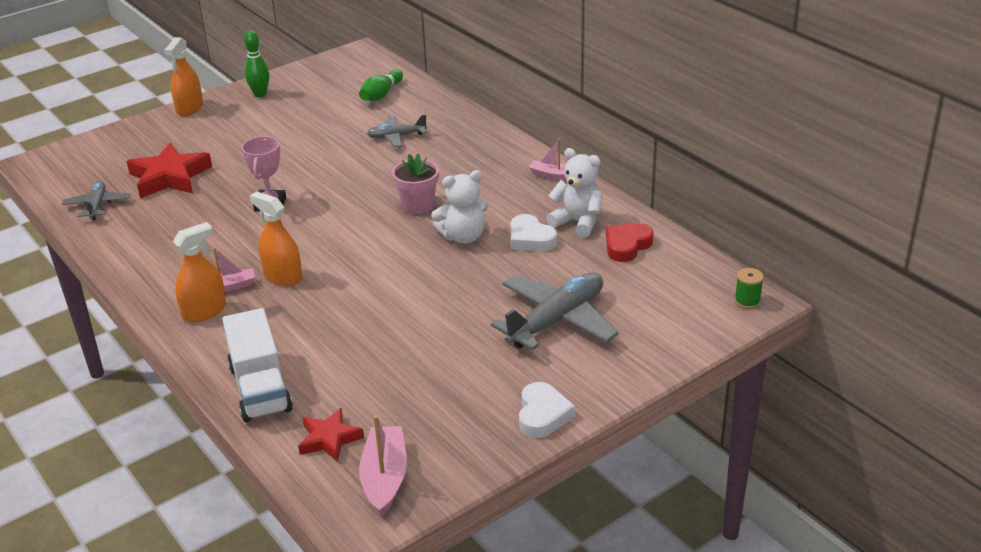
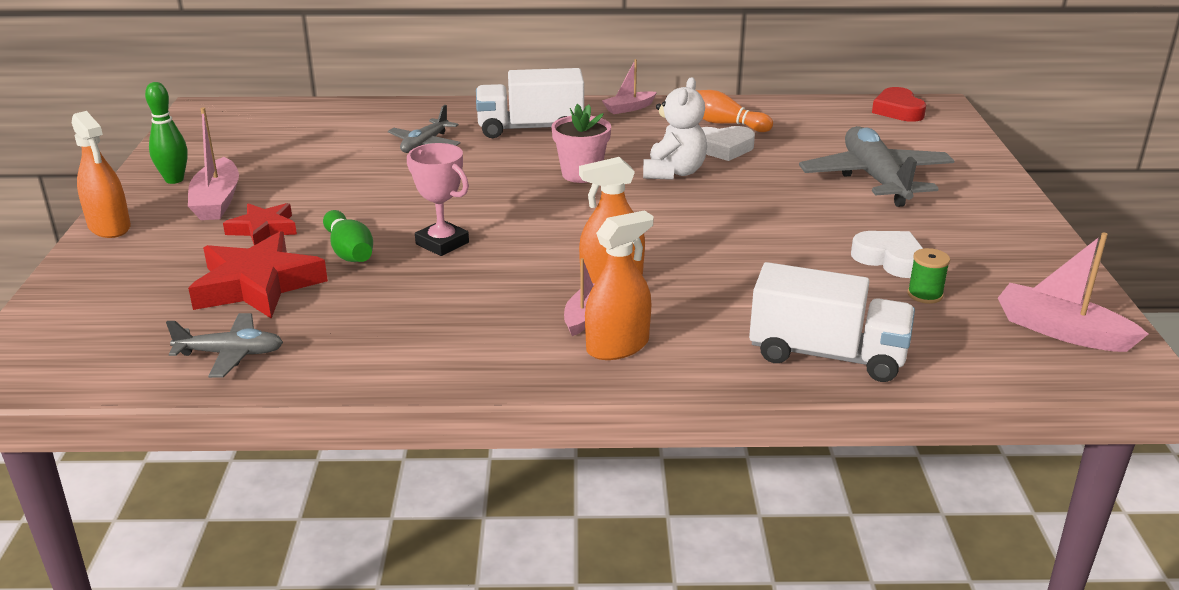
camera: 55 degrees left, 5 degrees down
grey plane [62,181,130,220] -> grey plane turned 150 degrees clockwise [166,313,283,378]
orange spray bottle [173,222,226,323] -> orange spray bottle turned 60 degrees clockwise [585,211,654,360]
red star [298,408,364,462] -> red star moved to [223,203,297,245]
green bowling pin [359,69,403,101] -> green bowling pin moved to [323,210,373,262]
white heart [519,382,575,438] -> white heart moved to [851,231,923,278]
white teddy bear [546,148,602,237] -> orange bowling pin [696,90,773,132]
red heart [606,223,654,262] -> red heart moved to [872,87,926,122]
green spool [734,268,764,309] -> green spool moved to [907,248,950,304]
none -> pink boat [188,107,239,220]
none -> white truck [476,68,584,138]

